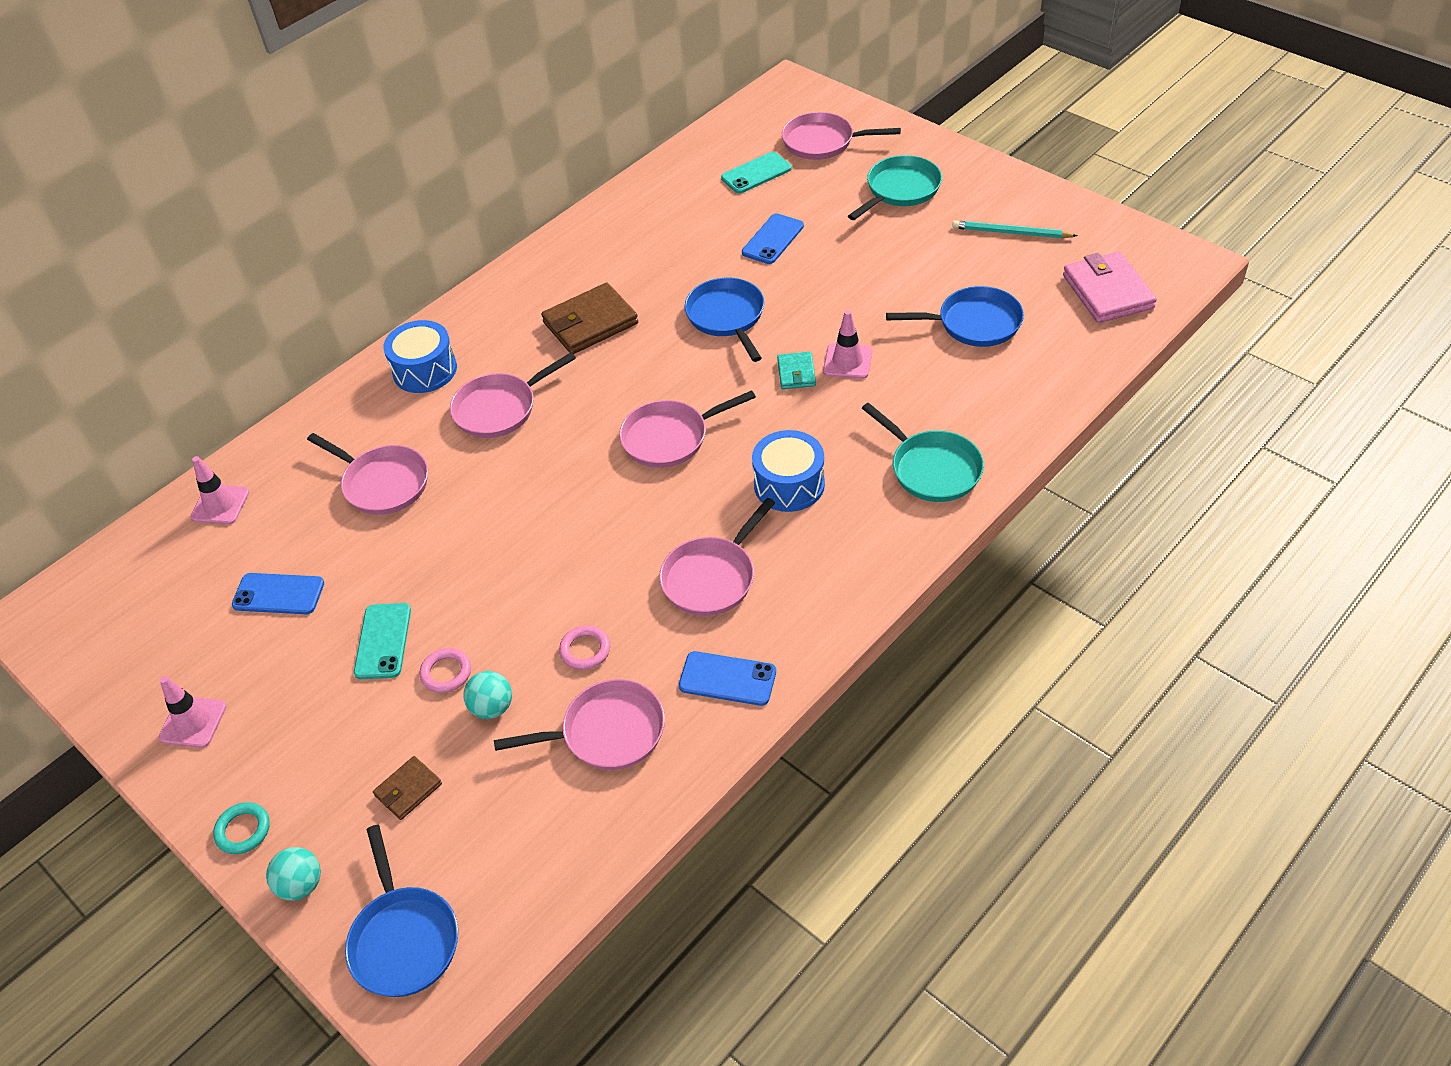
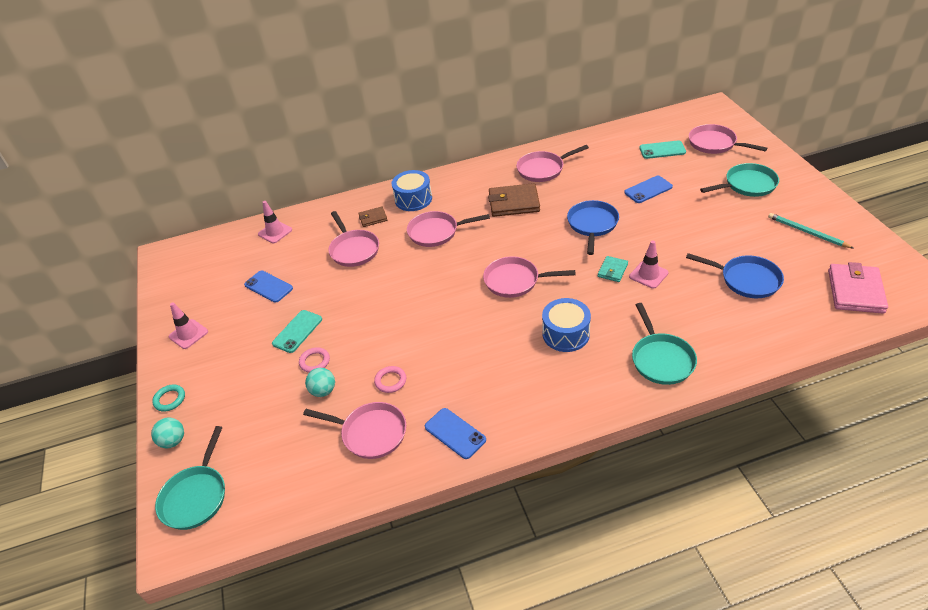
camera: 30 degrees right, 5 degrees down
blue pan [345,825,458,997] -> turquoise pan [155,426,225,530]
brown wallet [373,756,442,820] -> brown wallet moved to [358,206,387,227]
pink pan [659,498,775,616] -> pink pan moved to [517,145,589,182]

